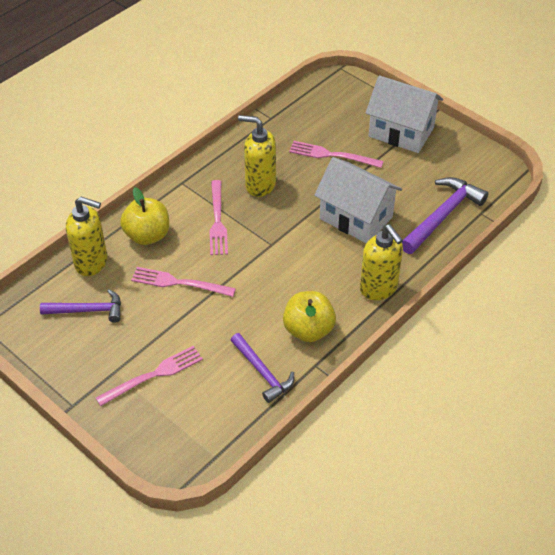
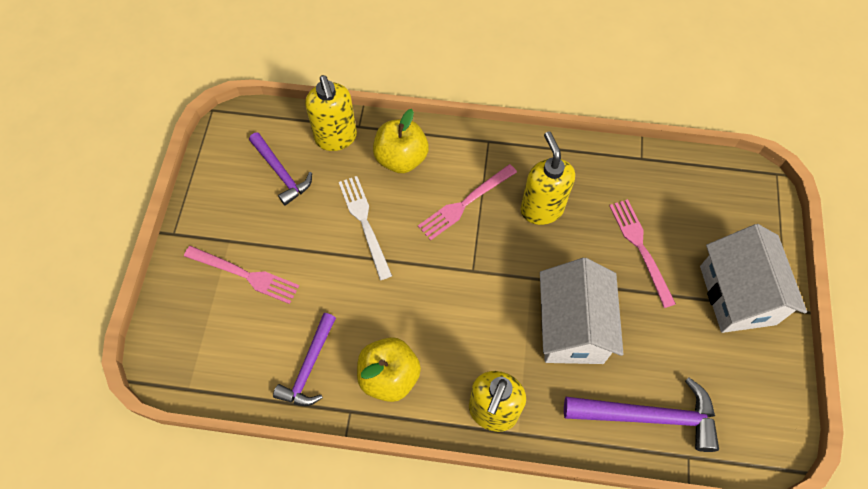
camera: 55 degrees right, 15 degrees up
pink fork [131,267,236,297] -> white fork [339,176,392,280]

